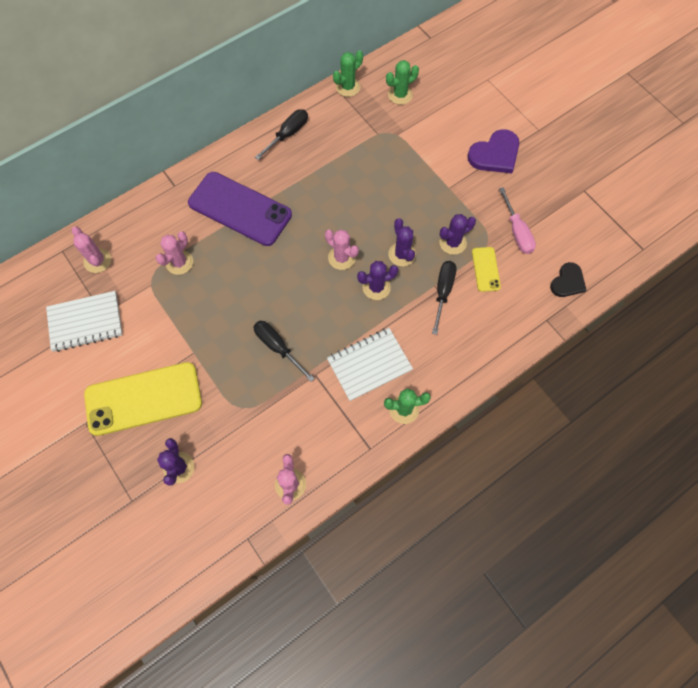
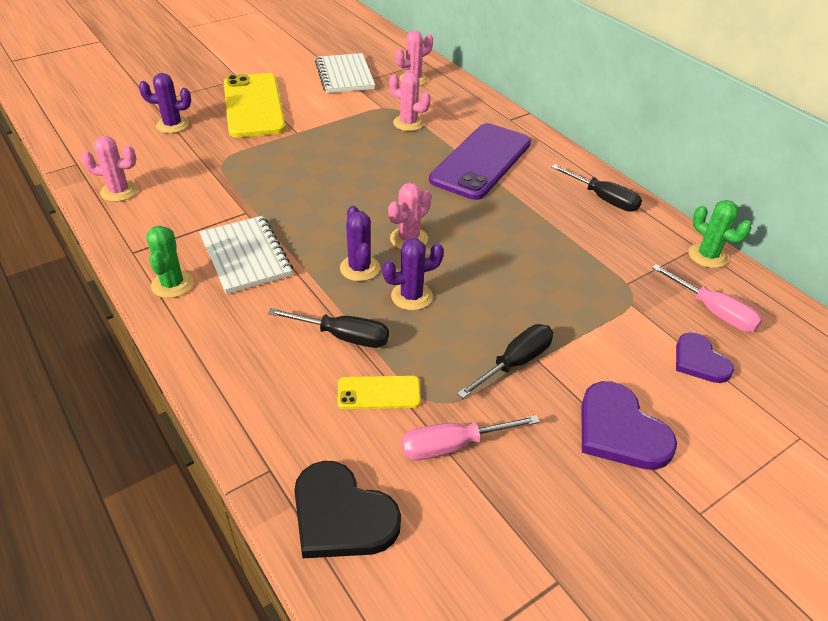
camera: 90 degrees right, 25 degrees down
black screwdriver [253,321,315,382] -> black screwdriver moved to [457,324,553,399]
green cactus [386,60,419,105] -> pink screwdriver [652,264,762,332]
purple cactus [439,214,476,255] -> none
black heart [550,262,586,297] -> black heart [294,461,401,558], size x1.53
none -> purple heart [676,333,734,383]

